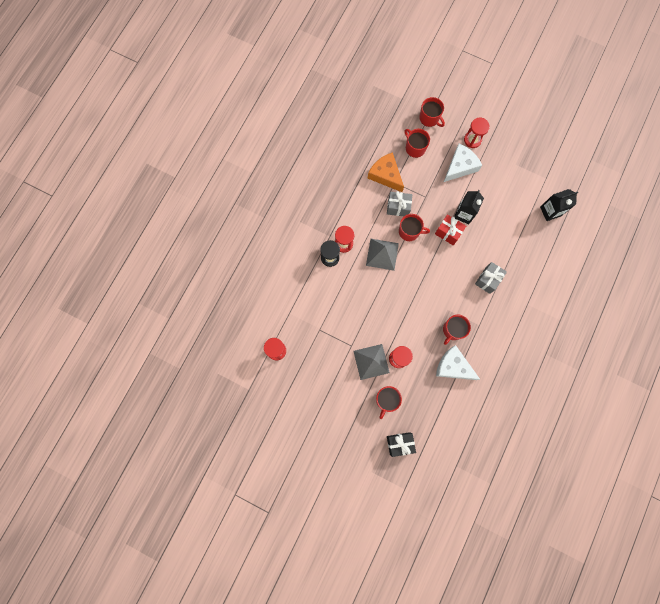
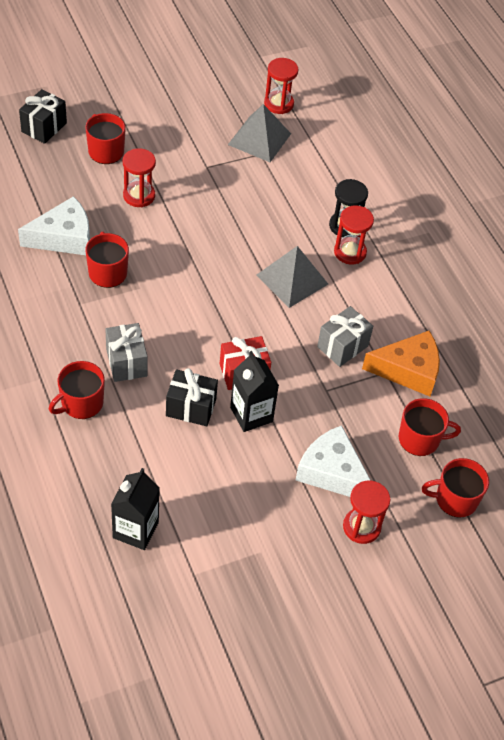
camera: 125 degrees right, 25 degrees down
grey pyramid [353,344,390,380] -> grey pyramid moved to [228,104,291,162]
red mug [399,214,430,241] -> red mug moved to [49,361,105,419]
white cheese [444,144,482,182] -> white cheese turned 135 degrees clockwise [296,425,371,497]
none -> black gift [166,368,218,426]

